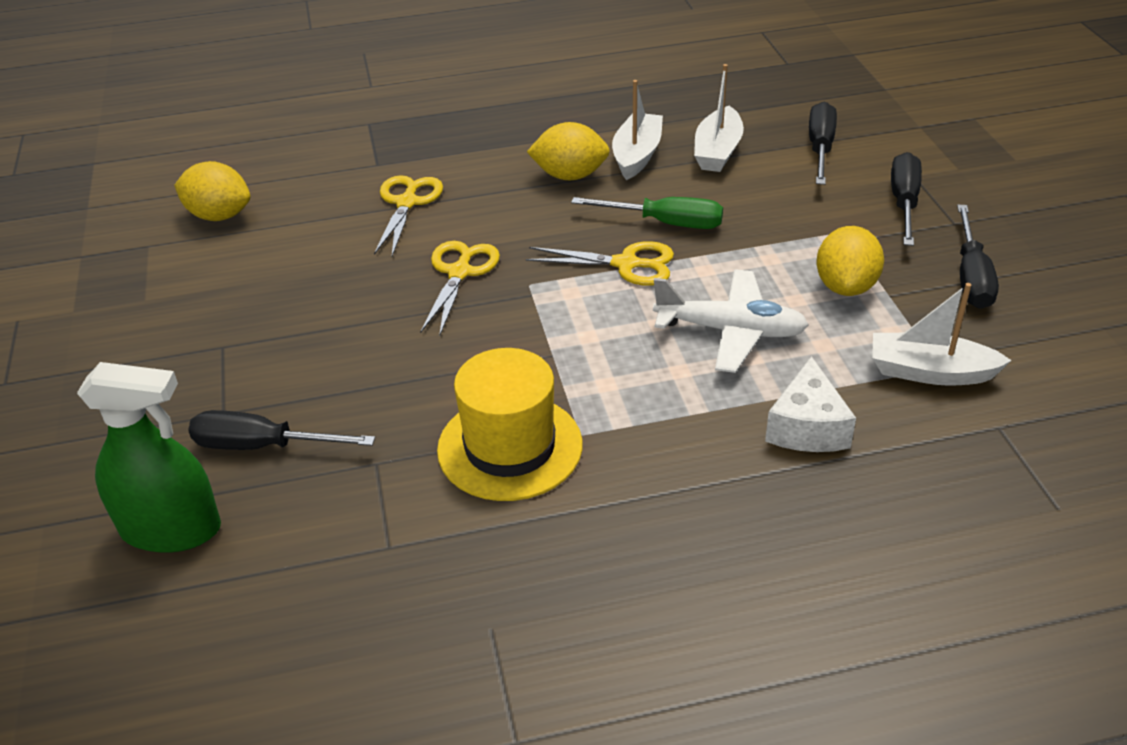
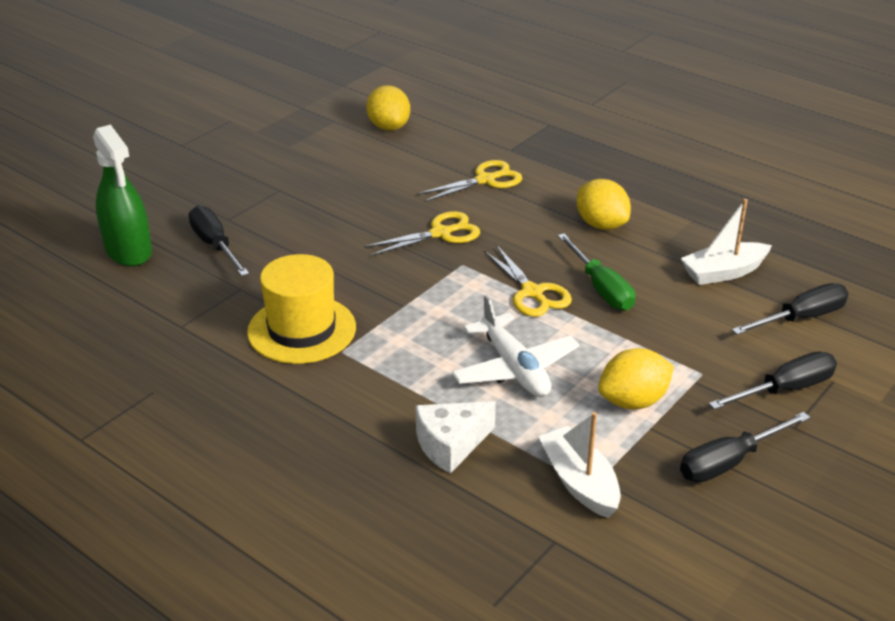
camera: 50 degrees right, 5 degrees down
white boat [612,80,663,180] -> none

